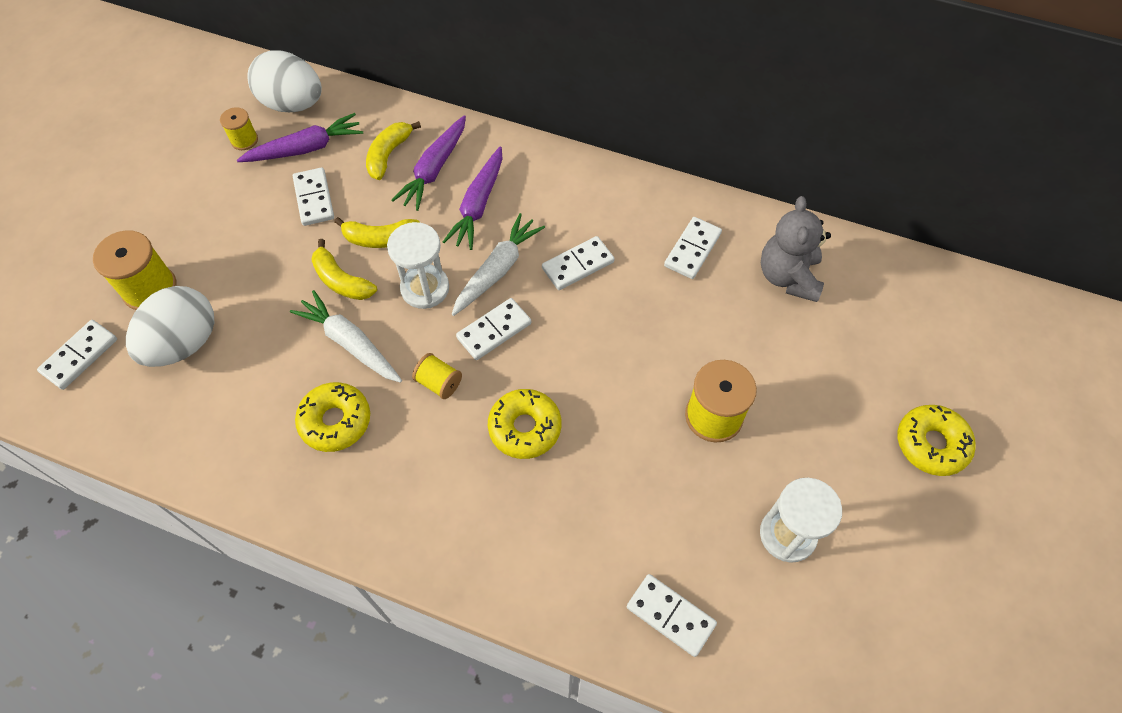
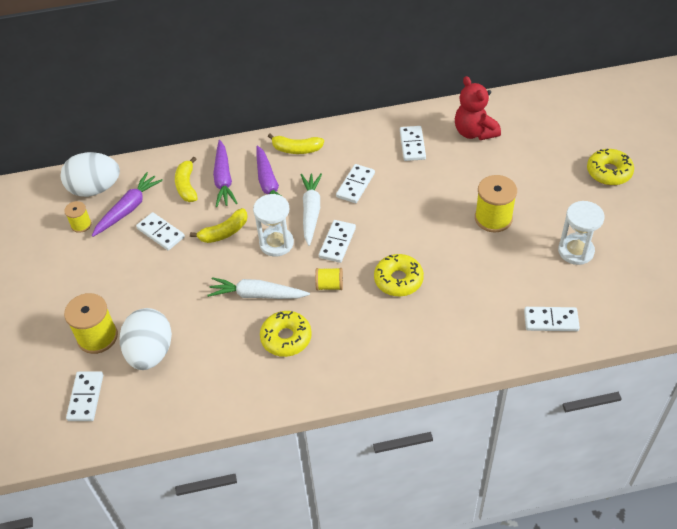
camera: 30 degrees left, 10 degrees down
yellow banana [311,239,377,300] -> yellow banana moved to [268,134,324,154]
grey teddy bear [761,196,831,302] -> red teddy bear [455,76,501,140]

